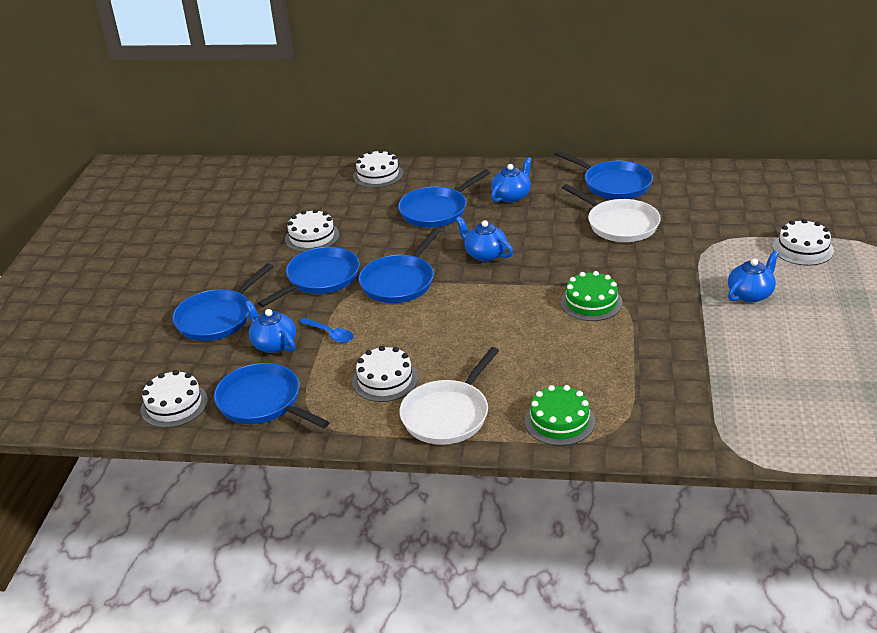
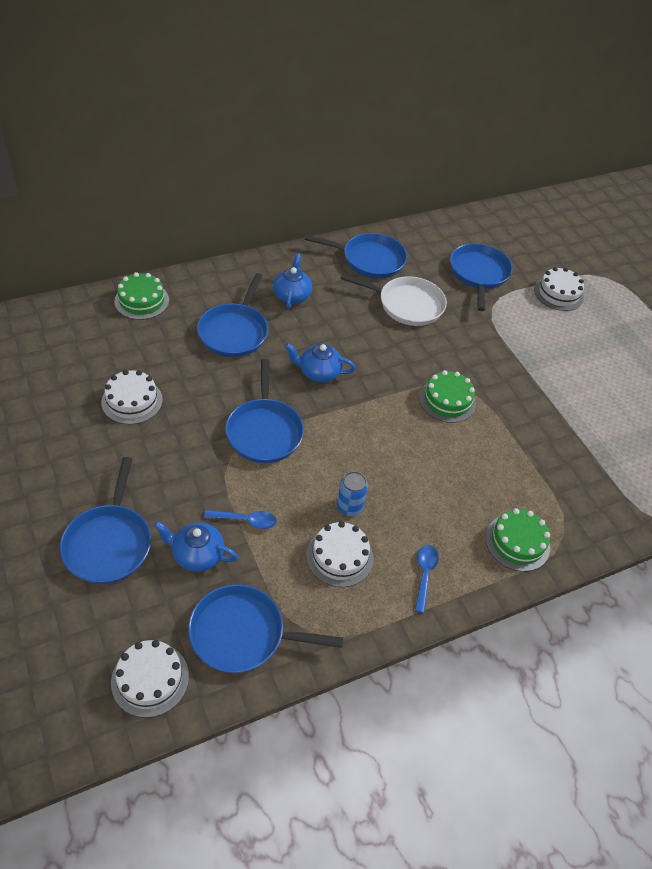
camera: 40 degrees left, 15 degrees up
blue pan [258,247,360,307] -> blue pan moved to [450,243,513,311]
white cake [353,149,403,188] -> green cake [114,272,169,320]
white pan [399,347,499,445] -> blue spoon [415,545,439,613]
blue teapot [728,250,779,303] -> none
none -> blue can [337,471,368,516]

